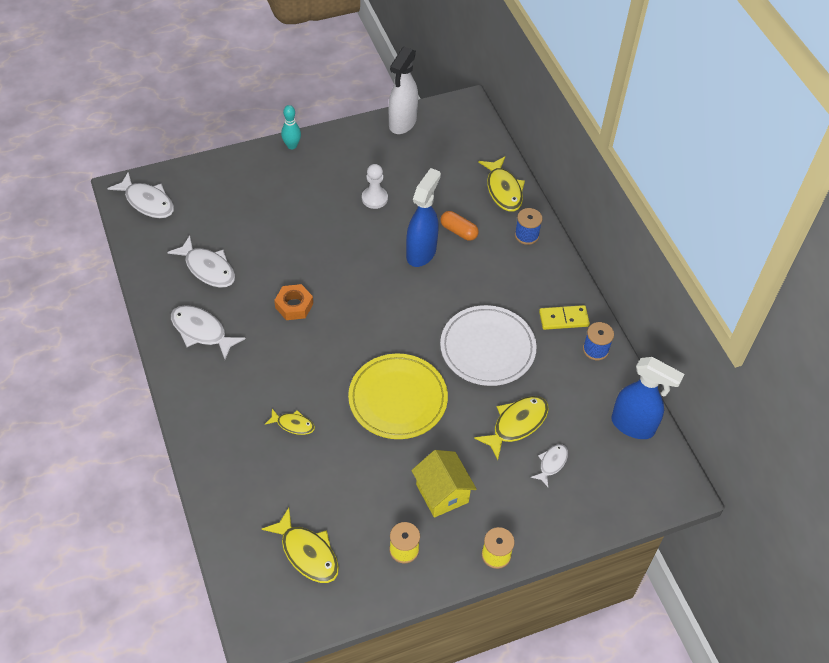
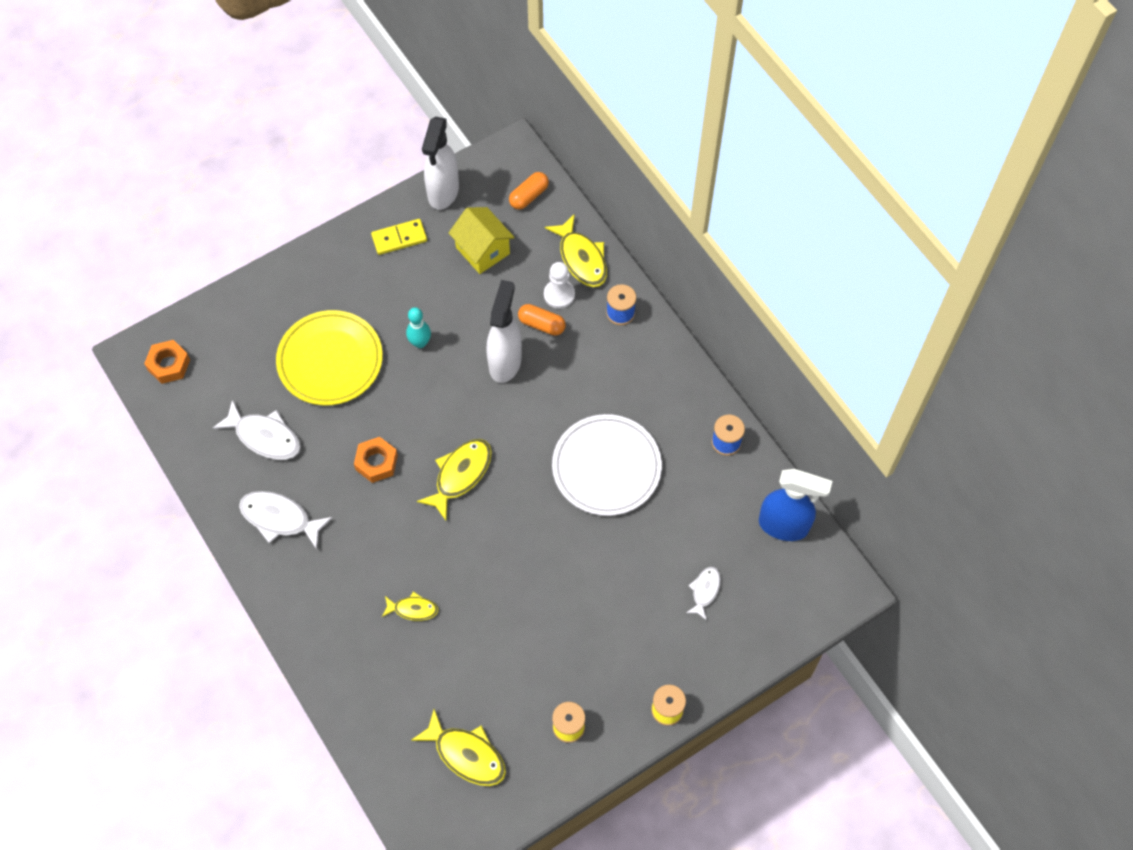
camera: 10 degrees left, 10 degrees up
white fish [107,172,174,218] -> orange nut [144,340,190,384]
turquoise bowling pin [281,105,301,149] -> turquoise bowling pin moved to [406,307,431,348]
yellow plate [348,354,448,439] -> yellow plate moved to [276,310,383,406]
white pawn [362,164,388,209] -> white pawn moved to [544,262,575,309]
blue spray bottle [406,168,441,267] -> white spray bottle [486,280,522,383]
yellow house [411,450,477,518] -> yellow house moved to [449,207,515,274]
yellow fish [474,396,549,460] -> yellow fish moved to [417,439,492,520]
yellow domino [539,305,590,330] -> yellow domino moved to [371,219,427,255]
none -> orange capsule [509,172,549,210]

